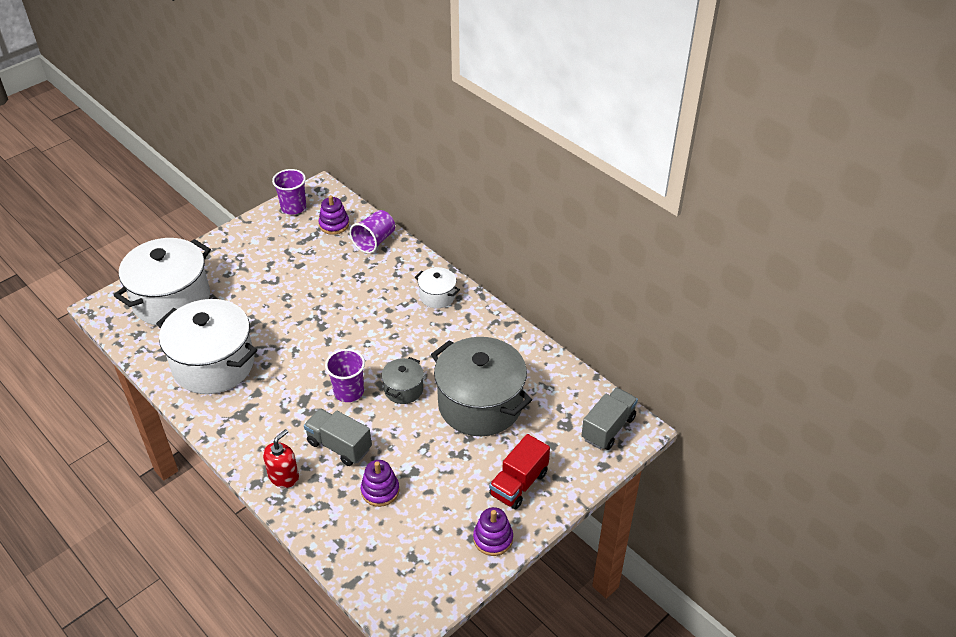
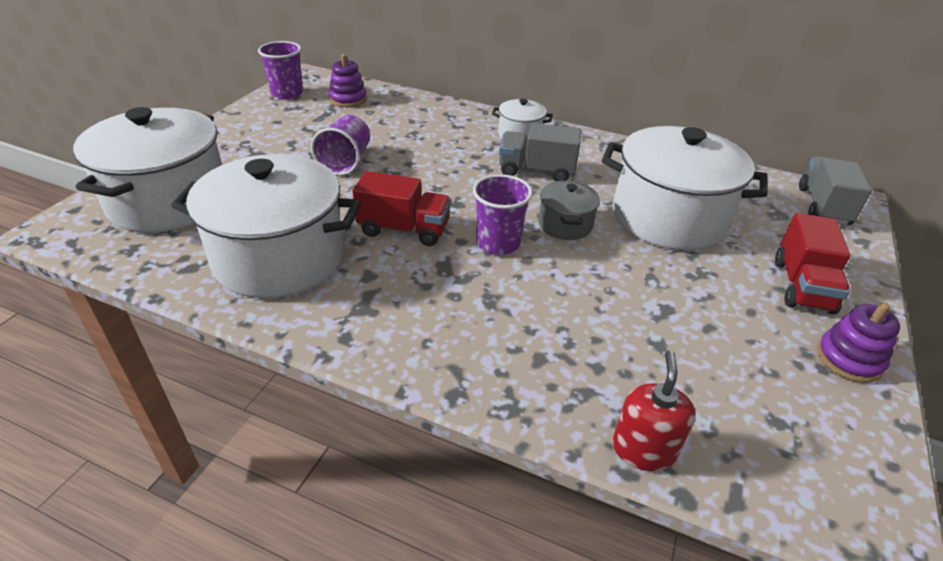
camera: 25 degrees left, 5 degrees down
red soap dispenser [263,429,299,488] -> red soap dispenser moved to [612,350,695,471]
grey truck [304,408,372,466] -> grey truck moved to [499,123,581,181]
purple cup [349,210,395,254] -> purple cup moved to [311,115,370,176]
purple stacking toy [361,460,399,507] -> none
grey pot [431,337,532,436] -> white pot [602,126,768,250]
none -> red truck [353,171,451,246]

